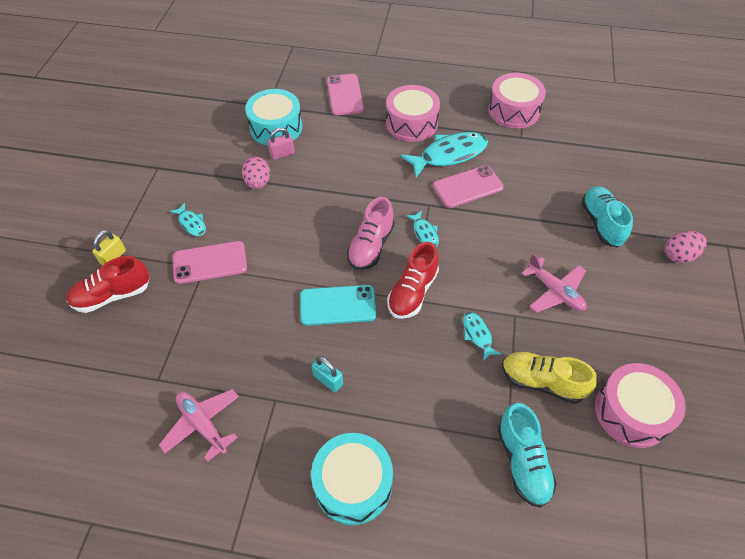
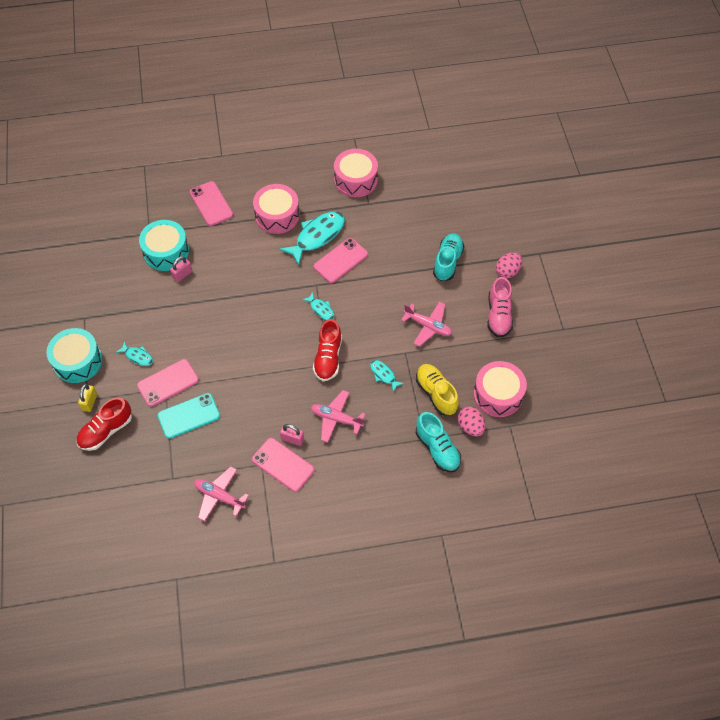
camera: 20 degrees left, 5 degrees up
pink egg [242,157,270,189] -> pink egg moved to [458,407,485,436]
turquoise phone [300,285,376,326] -> turquoise phone moved to [158,393,220,439]
turquoise drum [311,433,393,525] -> turquoise drum moved to [46,328,102,383]
turquoise padlock [312,356,343,392] -> pink padlock [280,424,304,446]
pink shoe [347,197,395,270] -> pink shoe moved to [487,277,513,338]
yellow shoe [502,352,597,404] -> yellow shoe turned 60 degrees clockwise [416,364,459,416]
turquoise shoe [581,186,633,248] -> turquoise shoe turned 45 degrees clockwise [433,233,464,281]
none -> pink phone [252,438,314,492]
none -> pink plane [311,390,366,443]

